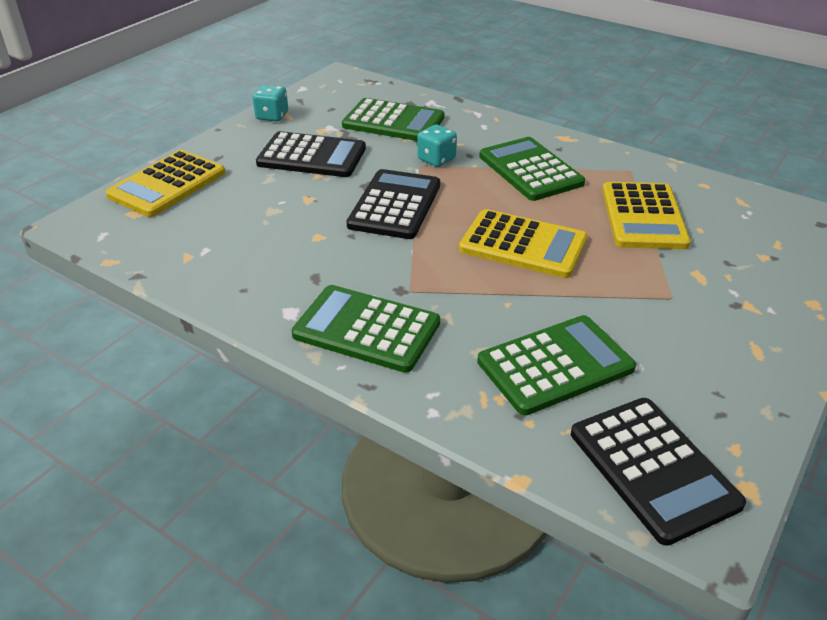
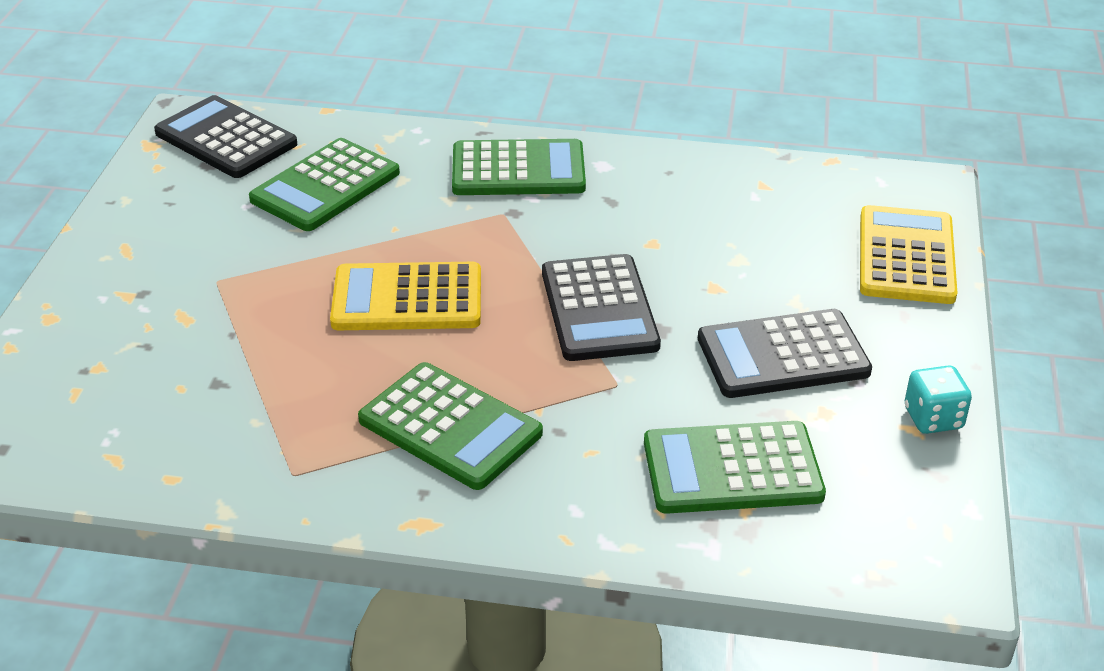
camera: 155 degrees right, 0 degrees up
turquoise dice [417,125,457,167] -> none
yellow calculator [602,182,691,249] -> none

